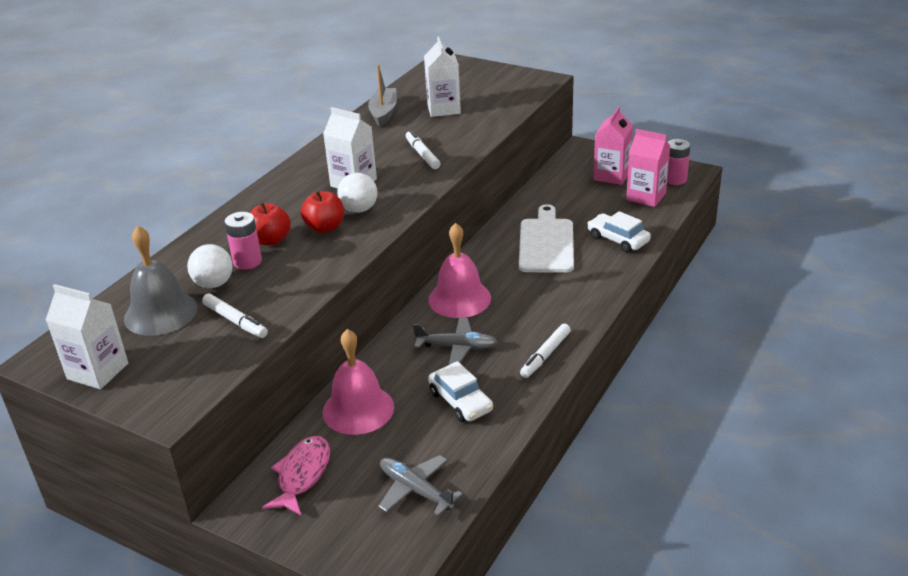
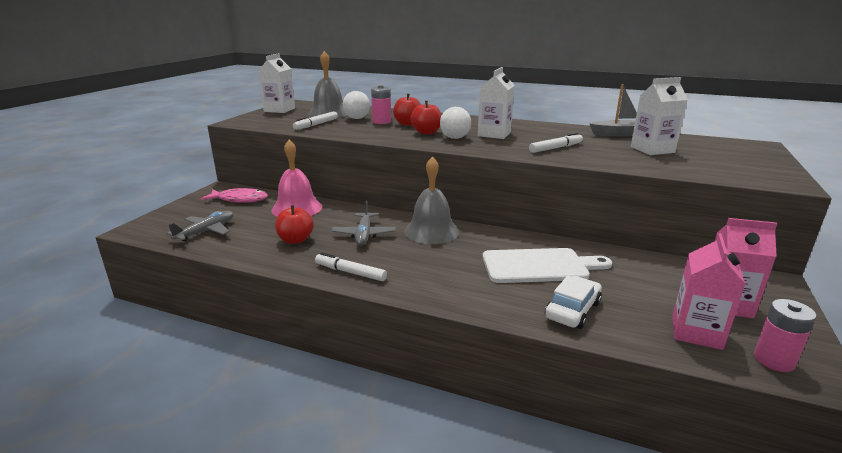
camera: 80 degrees right, 10 degrees down
pink bell [428,223,491,318] -> grey bell [404,156,459,244]
white car [428,361,493,422] -> red apple [275,205,314,244]

